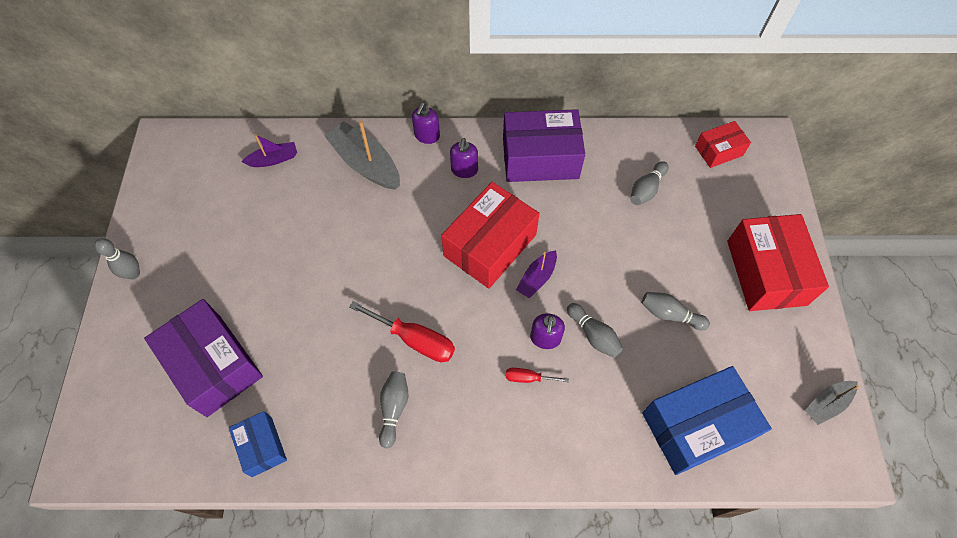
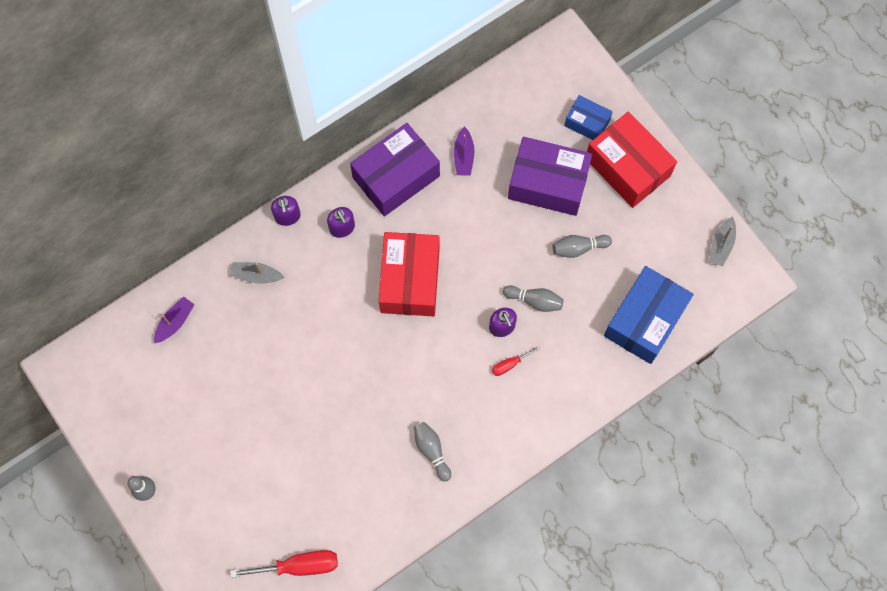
camera: 35 degrees left, 10 degrees up
purple box [144,299,263,417] -> purple box moved to [508,137,592,216]
blue box [229,411,287,477] -> blue box moved to [564,95,613,140]
grey boat [324,120,400,190] -> grey boat [230,262,285,284], size x0.56
red screwdriver [349,301,455,362] -> red screwdriver moved to [230,550,338,578]
purple boat [516,250,557,298] -> purple boat moved to [454,126,474,176]
grey bowling pin [630,161,669,205] -> none
red box [695,121,751,168] -> none

